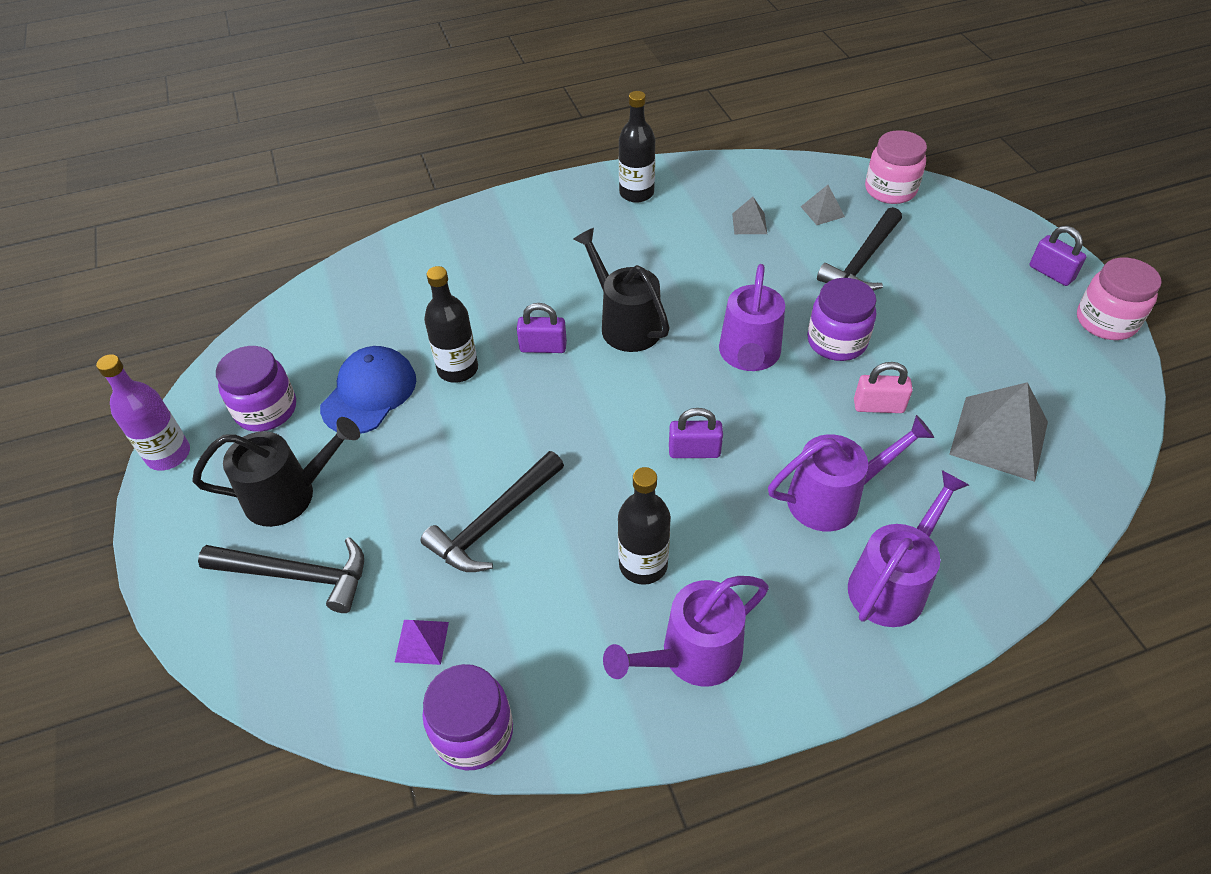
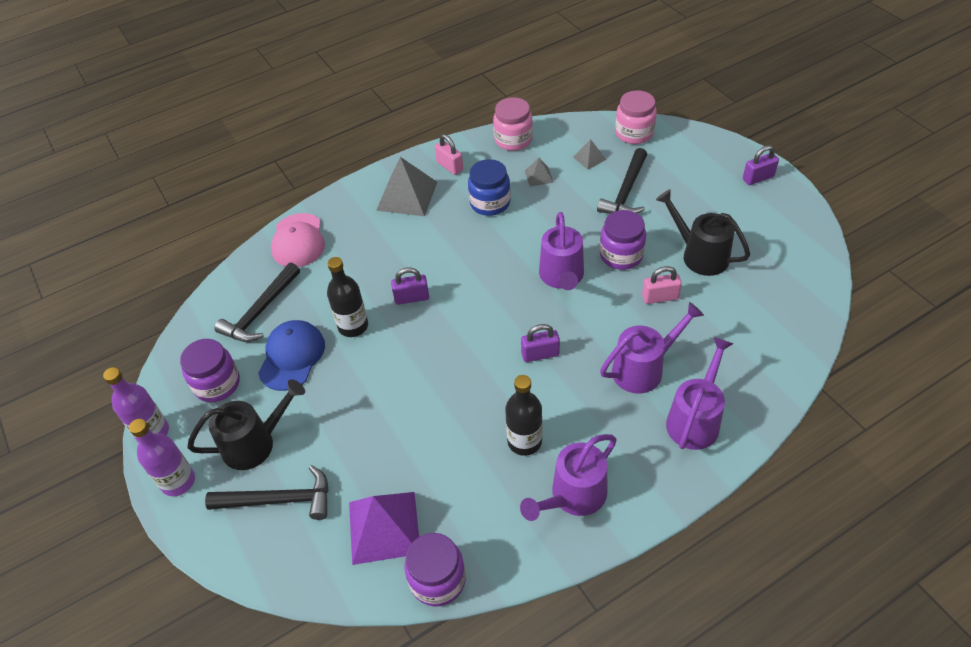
camera: 10 degrees left, 0 degrees up
purple pyramid [395,620,449,665] -> purple pyramid [349,492,419,565], size x2.04
black hammer [421,451,564,572] -> black hammer moved to [214,263,300,342]
black watering can [574,228,670,352] -> black watering can moved to [656,189,750,276]
black bottle [619,91,655,203] -> pink padlock [435,134,463,175]
grey pyramid [949,382,1048,482] -> grey pyramid moved to [376,157,437,216]
purple padlock [1029,226,1086,286] -> purple padlock turned 60 degrees counterclockwise [743,145,779,185]
pink jar [1077,257,1162,340] -> pink jar moved to [493,97,533,151]
none -> purple bottle [129,419,195,496]
none -> pink cap [271,213,325,267]
none -> blue jar [468,159,511,216]

